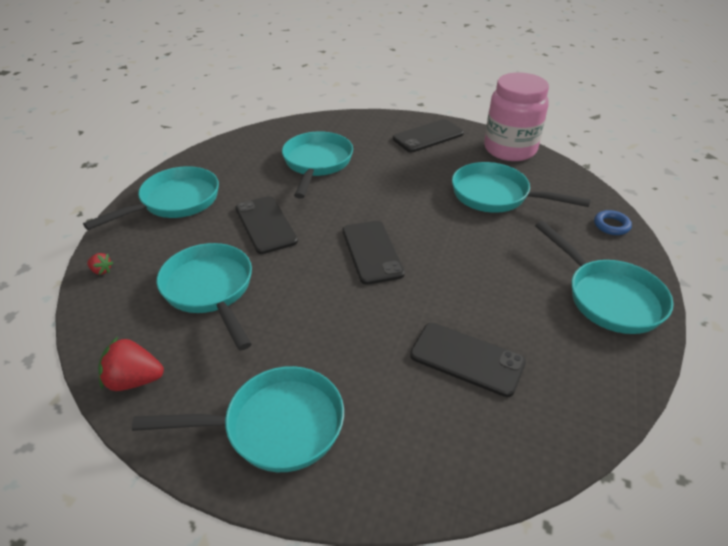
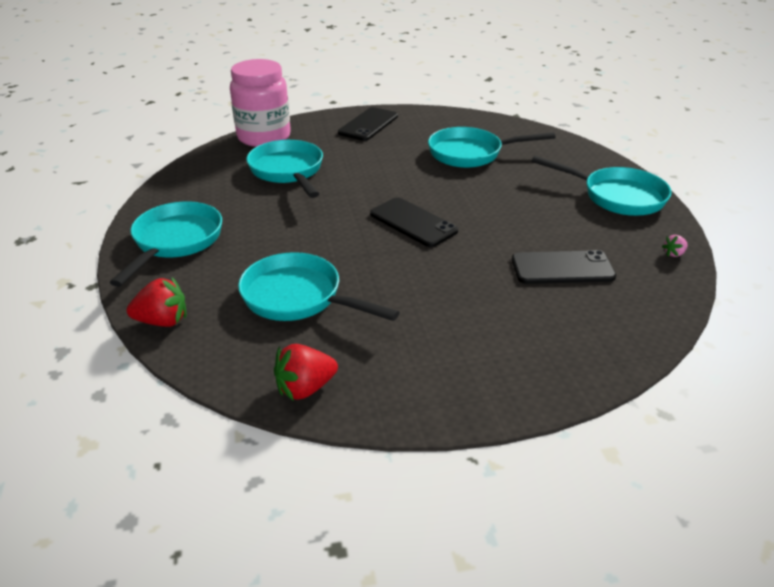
camera: 30 degrees left, 5 degrees down
red strawberry [87,253,113,275] -> red strawberry [127,277,186,327], size x1.93
turquoise pan [132,366,344,472] -> none
black phone [236,196,298,254] -> none
pink jar [484,72,549,161] -> pink jar moved to [230,59,291,147]
blue ring [594,210,632,235] -> none
none -> pink strawberry [662,235,688,257]

